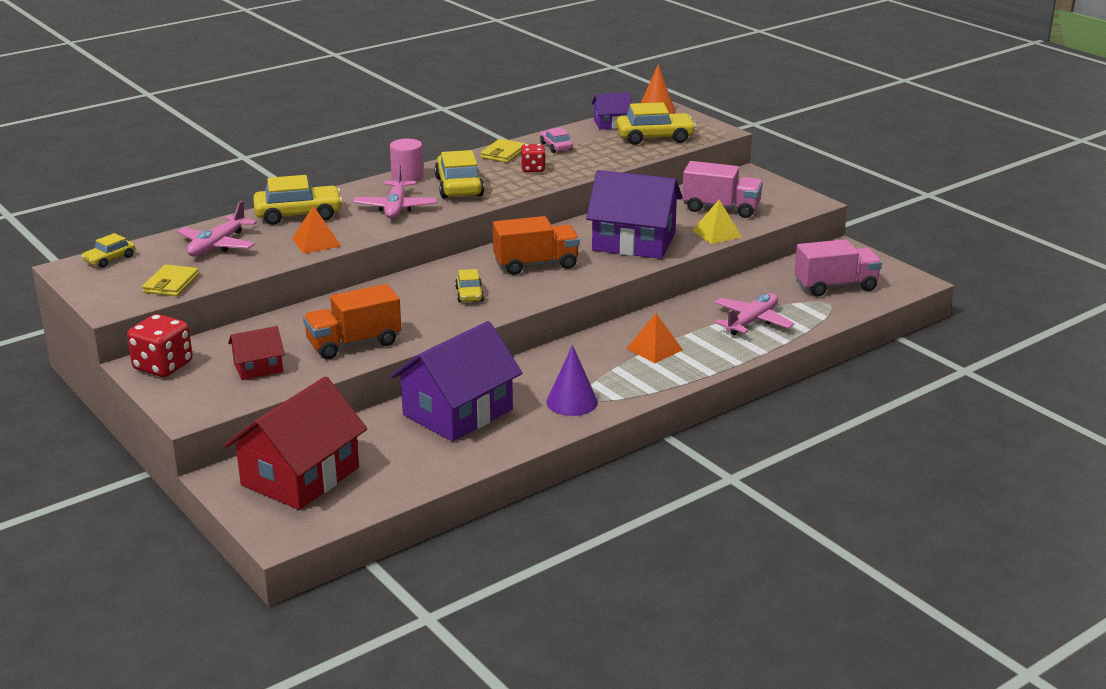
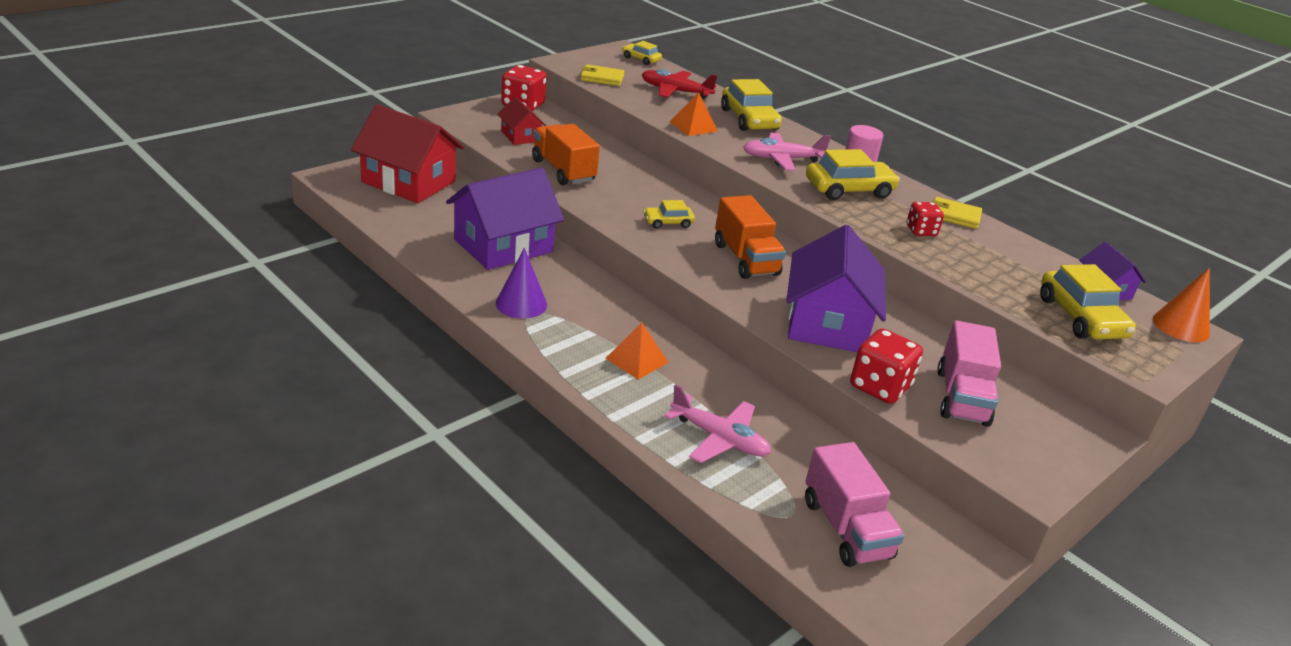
camera: 80 degrees right, 5 degrees up
pink plane [177,201,257,257] -> red plane [642,69,717,99]
purple house [391,321,522,442] -> purple house turned 75 degrees counterclockwise [446,168,564,270]
pink car [540,127,573,153] -> none
yellow pyramid [692,200,742,244] -> red dice [850,328,923,404]

